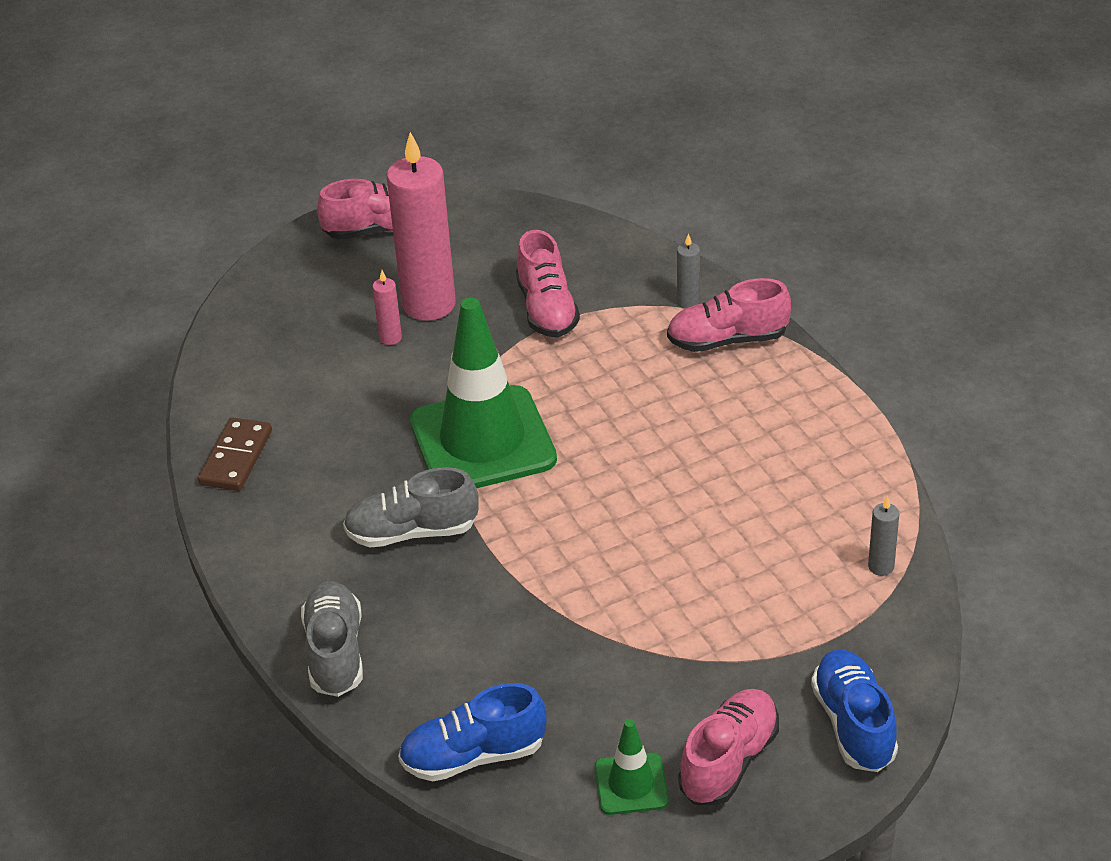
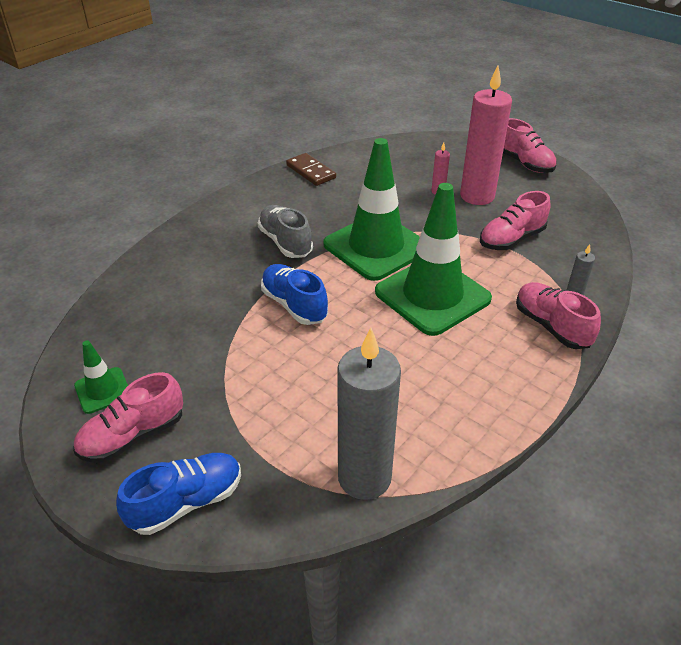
camera: 65 degrees right, 0 degrees up
brown domino [198,417,272,491] -> brown domino turned 60 degrees clockwise [286,153,336,186]
grey shoe [301,581,363,697] -> none
blue shoe [398,683,546,782] -> blue shoe moved to [261,264,328,325]
pink shoe [678,689,779,806] -> pink shoe turned 135 degrees clockwise [73,372,183,463]
grey candle [868,496,899,576] -> grey candle [337,328,401,500], size x2.42
none -> green traffic cone [375,183,492,336]

